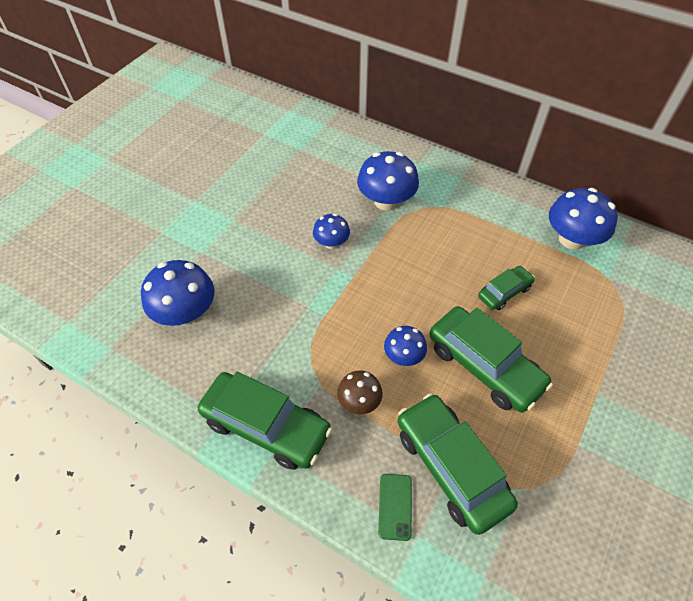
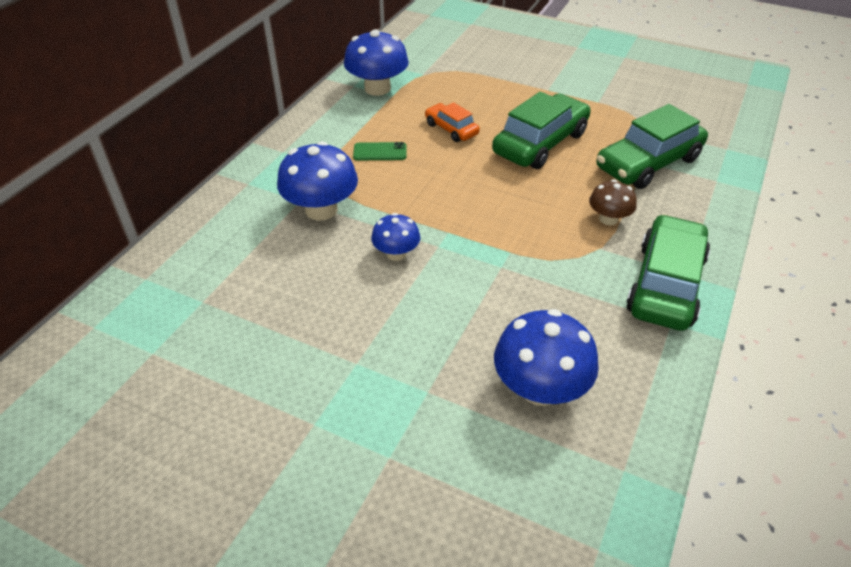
camera: 95 degrees left, 10 degrees down
green phone [378,474,412,541] -> green phone moved to [353,142,406,160]
blue mushroom [384,326,427,366] -> none
green car [478,266,535,310] -> orange car [425,102,480,142]

